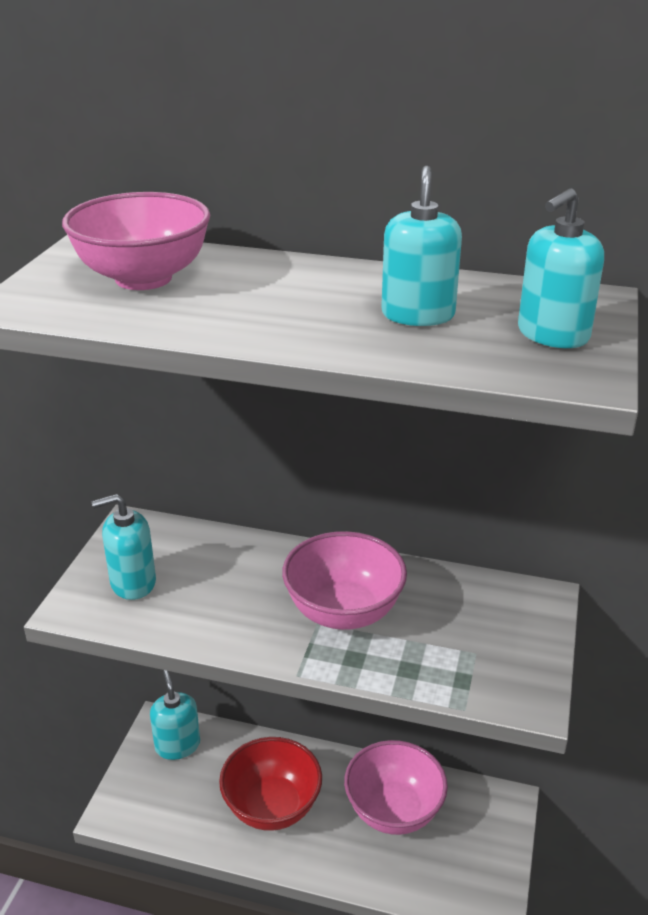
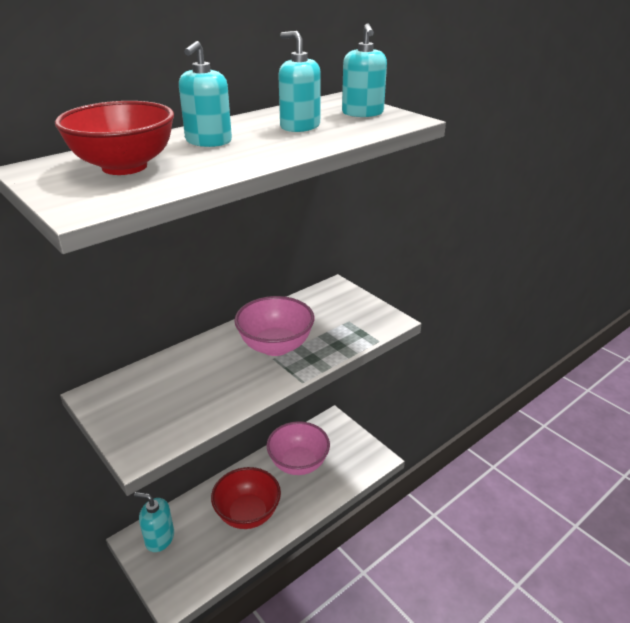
camera: 55 degrees left, 0 degrees up
pink bowl [62,192,210,290] -> red bowl [55,101,174,175]
turquoise soap dispenser [92,494,156,600] -> turquoise soap dispenser moved to [179,41,232,147]

